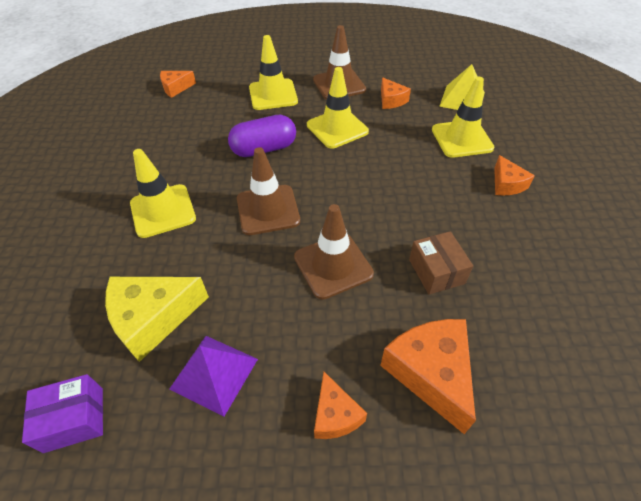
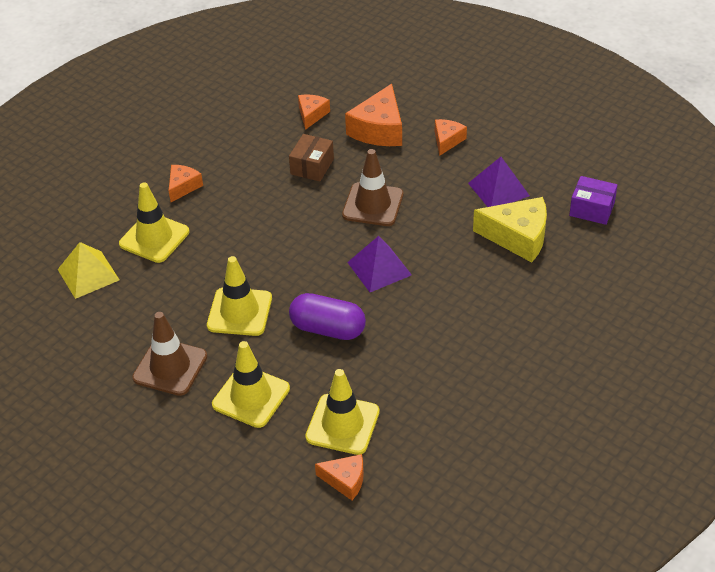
camera: 140 degrees left, 5 degrees down
yellow traffic cone [130,149,196,238] -> yellow traffic cone moved to [305,369,380,455]
brown traffic cone [237,147,300,235] -> purple pyramid [347,236,412,292]
orange cheese [381,77,411,109] -> orange cheese moved to [298,95,330,130]

